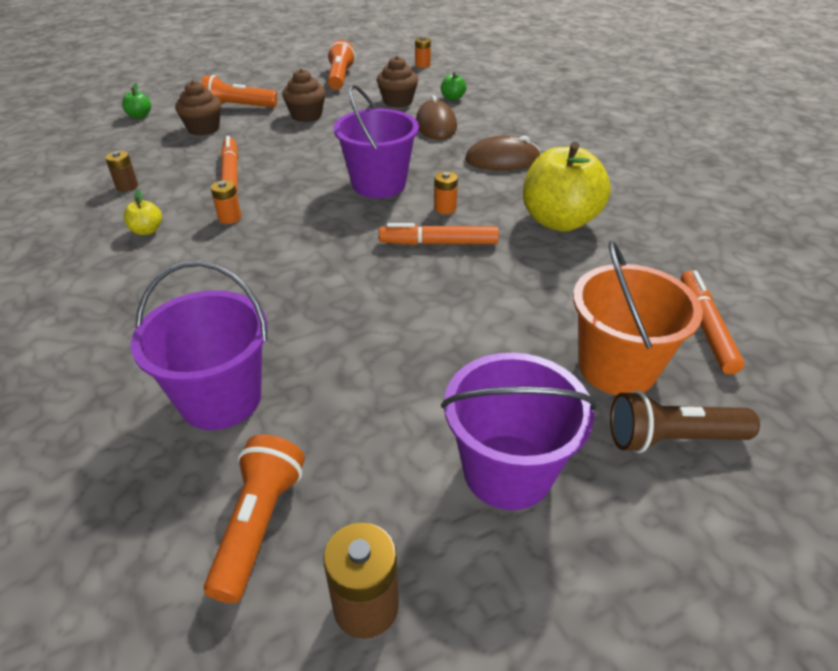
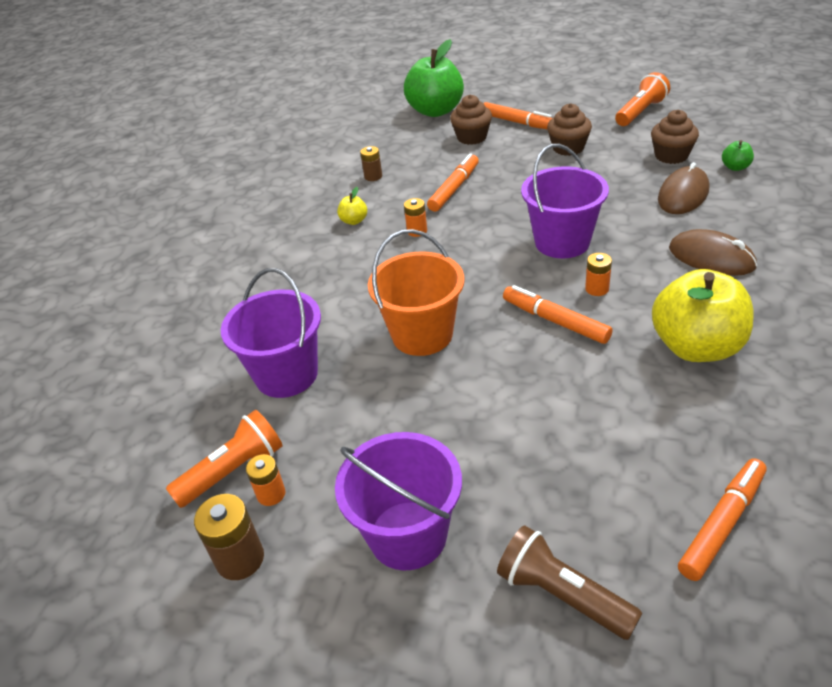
camera: 45 degrees right, 0 degrees up
green apple [122,83,151,119] -> green apple [404,39,464,117], size x2.40
orange flashlight [201,75,277,108] -> orange marker [484,102,552,130]
orange battery [415,37,431,68] -> orange battery moved to [246,454,285,506]
orange bucket [573,241,703,395] -> orange bucket moved to [368,229,464,356]

